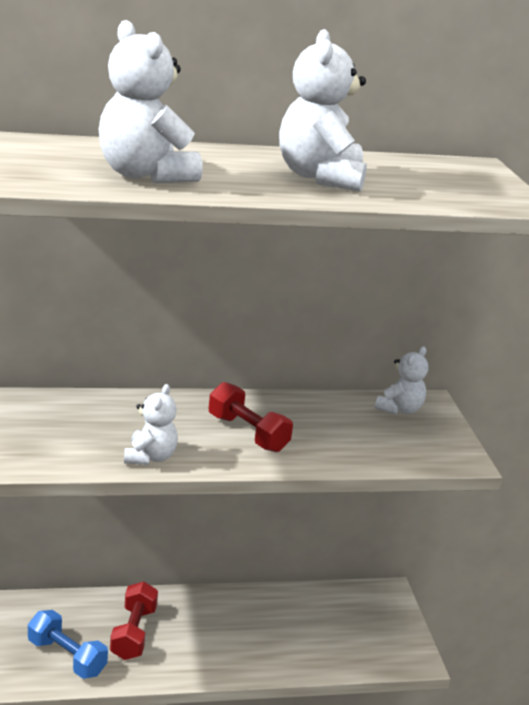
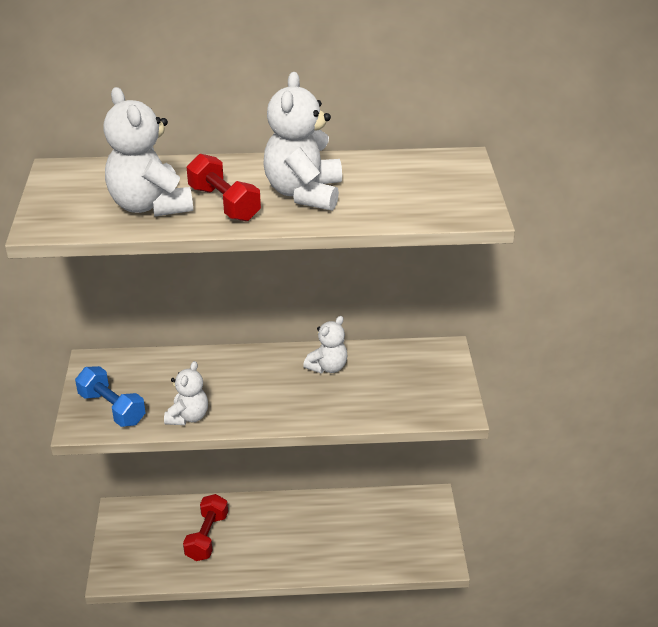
camera: 10 degrees right, 10 degrees up
blue dumbbell [28,610,108,679] -> blue dumbbell moved to [75,366,146,427]
red dumbbell [209,382,293,452] -> red dumbbell moved to [187,153,261,222]
white teddy bear [375,346,428,414] -> white teddy bear moved to [303,316,347,373]

